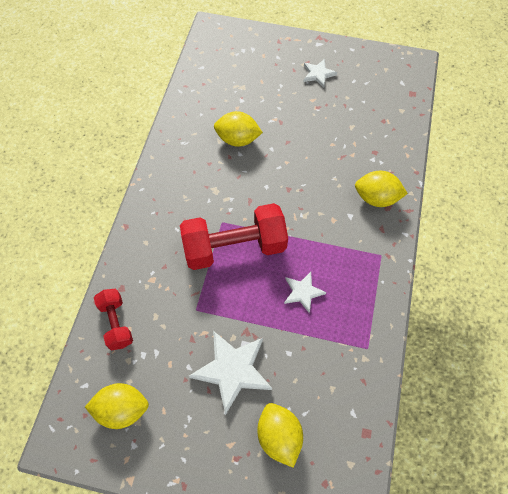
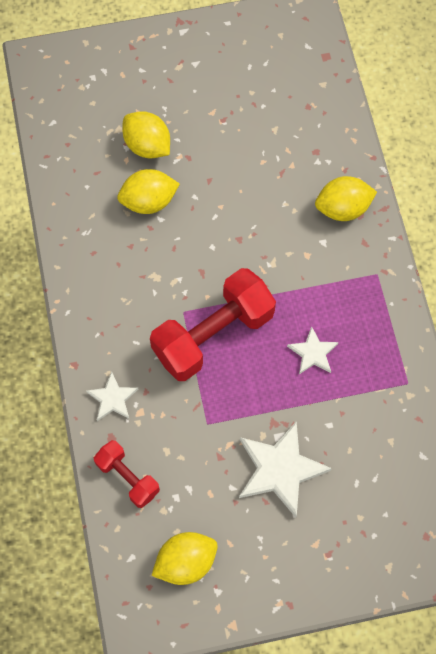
camera: 25 degrees left, 5 degrees up
yellow lemon [257,403,303,467] -> yellow lemon moved to [122,111,170,158]
white star [303,59,337,88] -> white star moved to [86,371,138,421]

